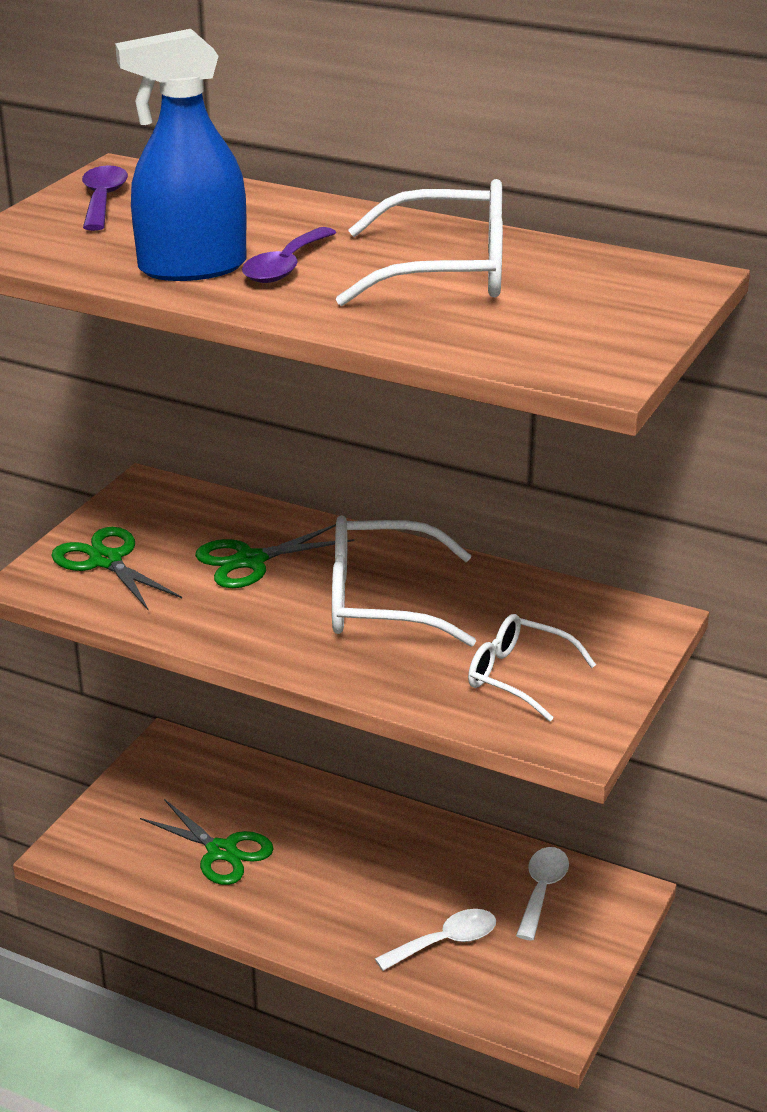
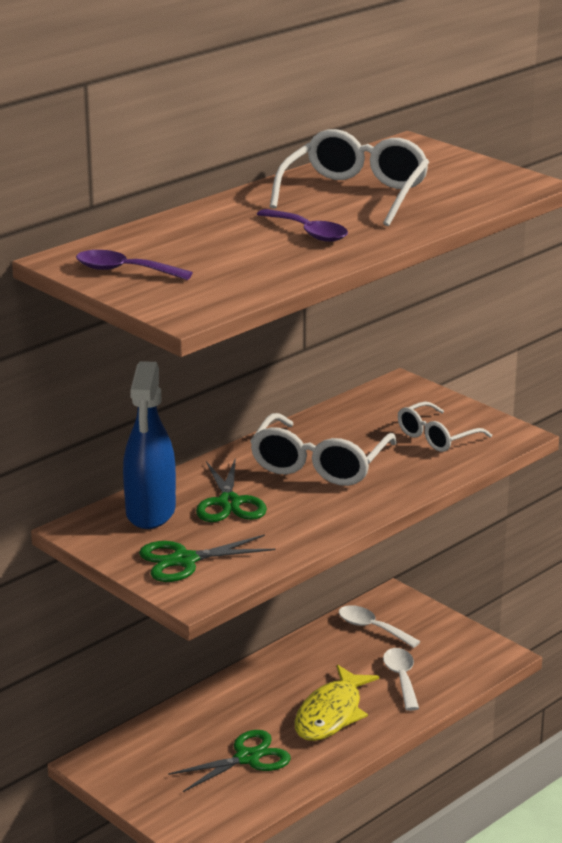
camera: 70 degrees left, 5 degrees down
blue spray bottle [115,29,247,281] -> blue spray bottle moved to [123,361,176,529]
none -> yellow fish [294,665,379,741]

